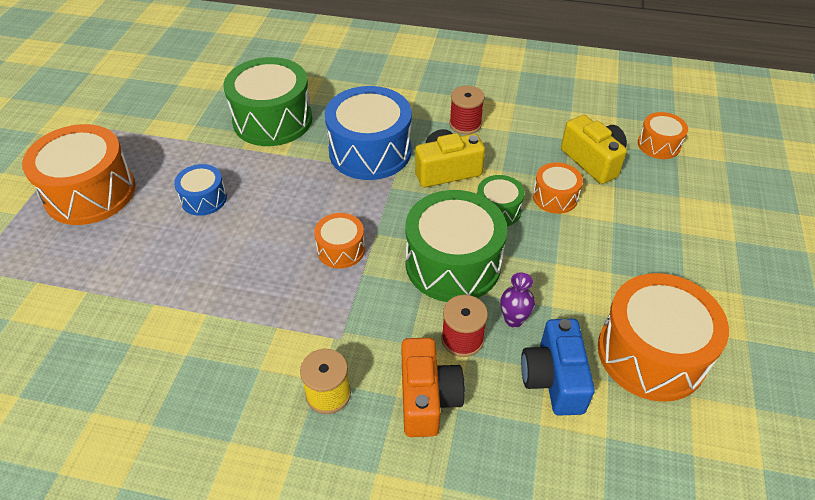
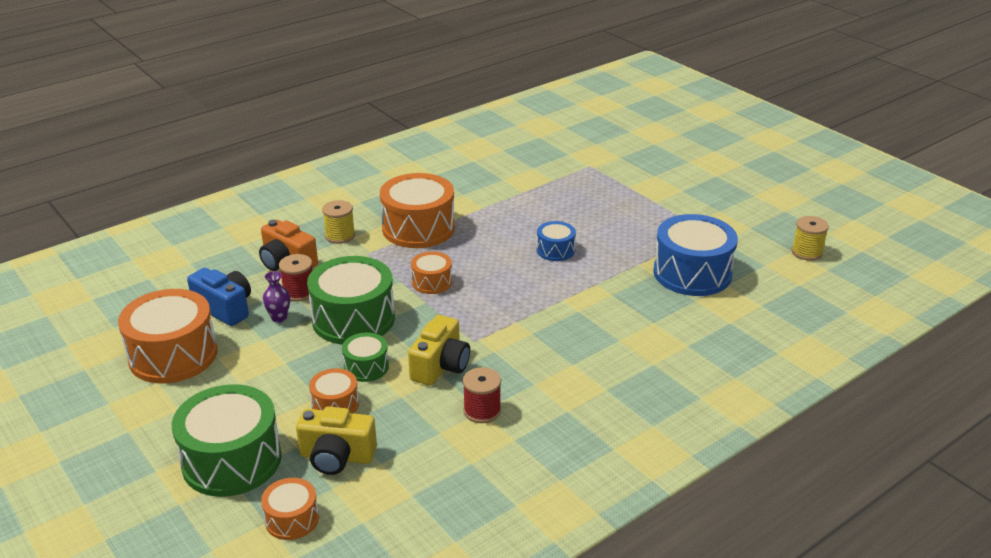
camera: 130 degrees right, 15 degrees down
orange drum [22,124,136,225] -> orange drum moved to [380,173,455,248]
green drum [224,57,312,146] -> green drum moved to [172,384,282,497]
blue drum [325,86,412,180] -> blue drum moved to [653,214,738,296]
none -> yellow spool [791,216,829,261]

